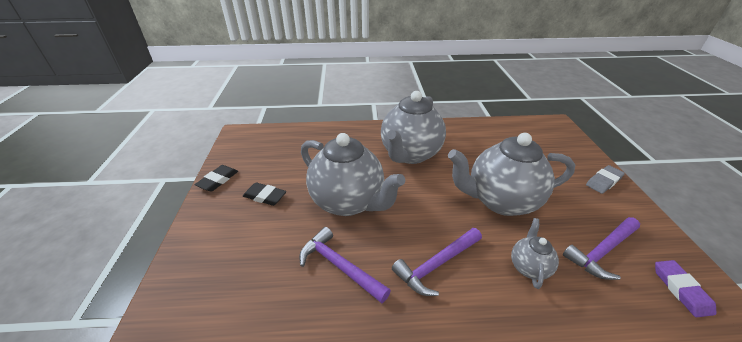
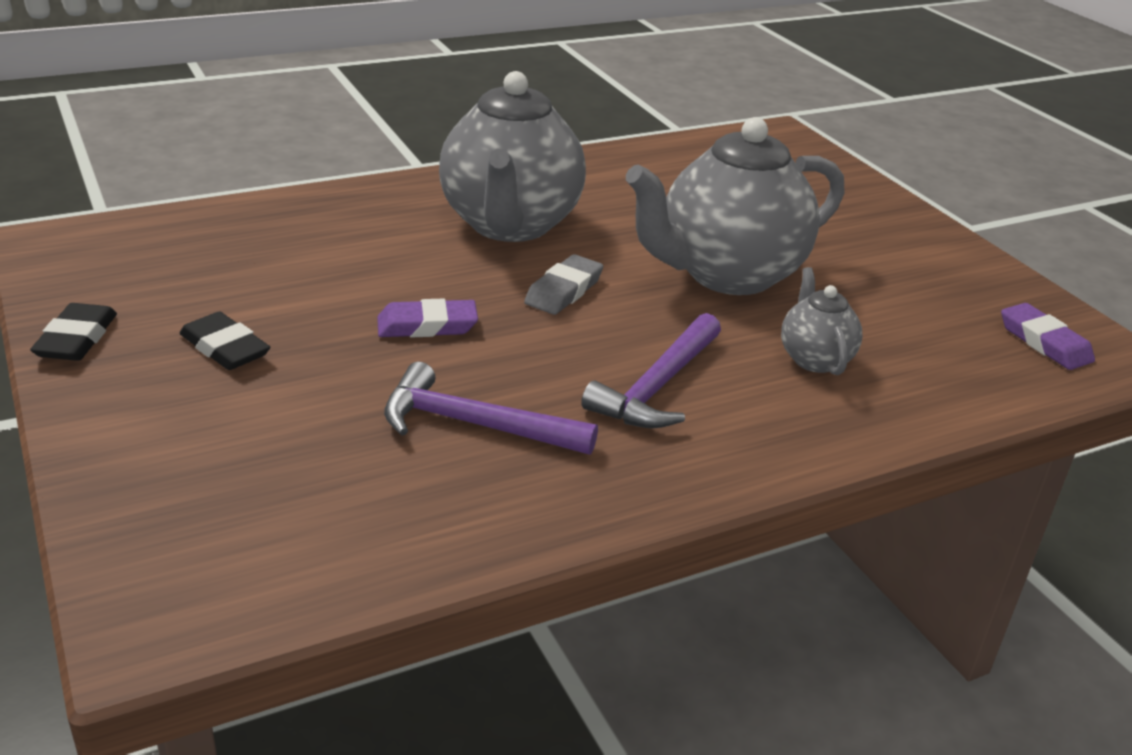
camera: 25 degrees left, 5 degrees down
black eraser [243,182,286,206] -> black eraser turned 45 degrees clockwise [179,312,270,370]
grey teapot [301,133,405,216] -> purple eraser [377,299,478,338]
purple hammer [563,217,640,280] -> none
grey eraser [586,165,625,194] -> grey eraser moved to [524,254,603,315]

